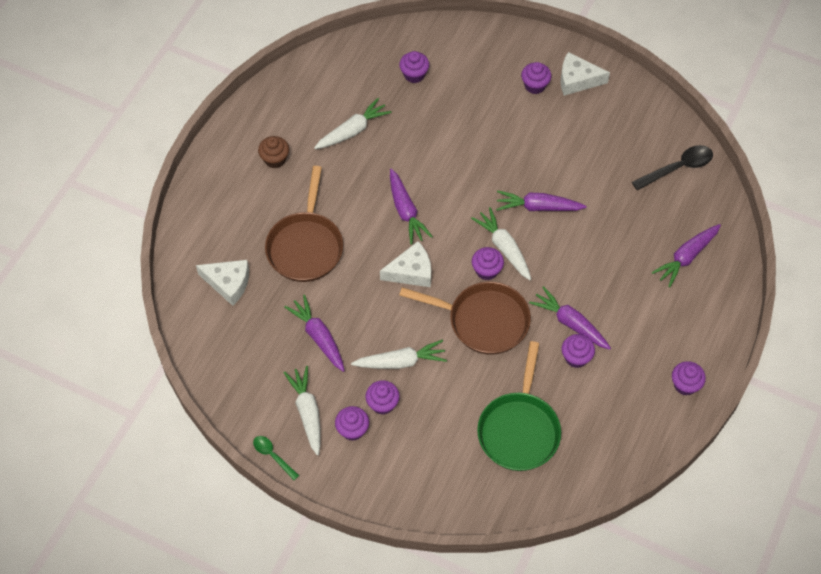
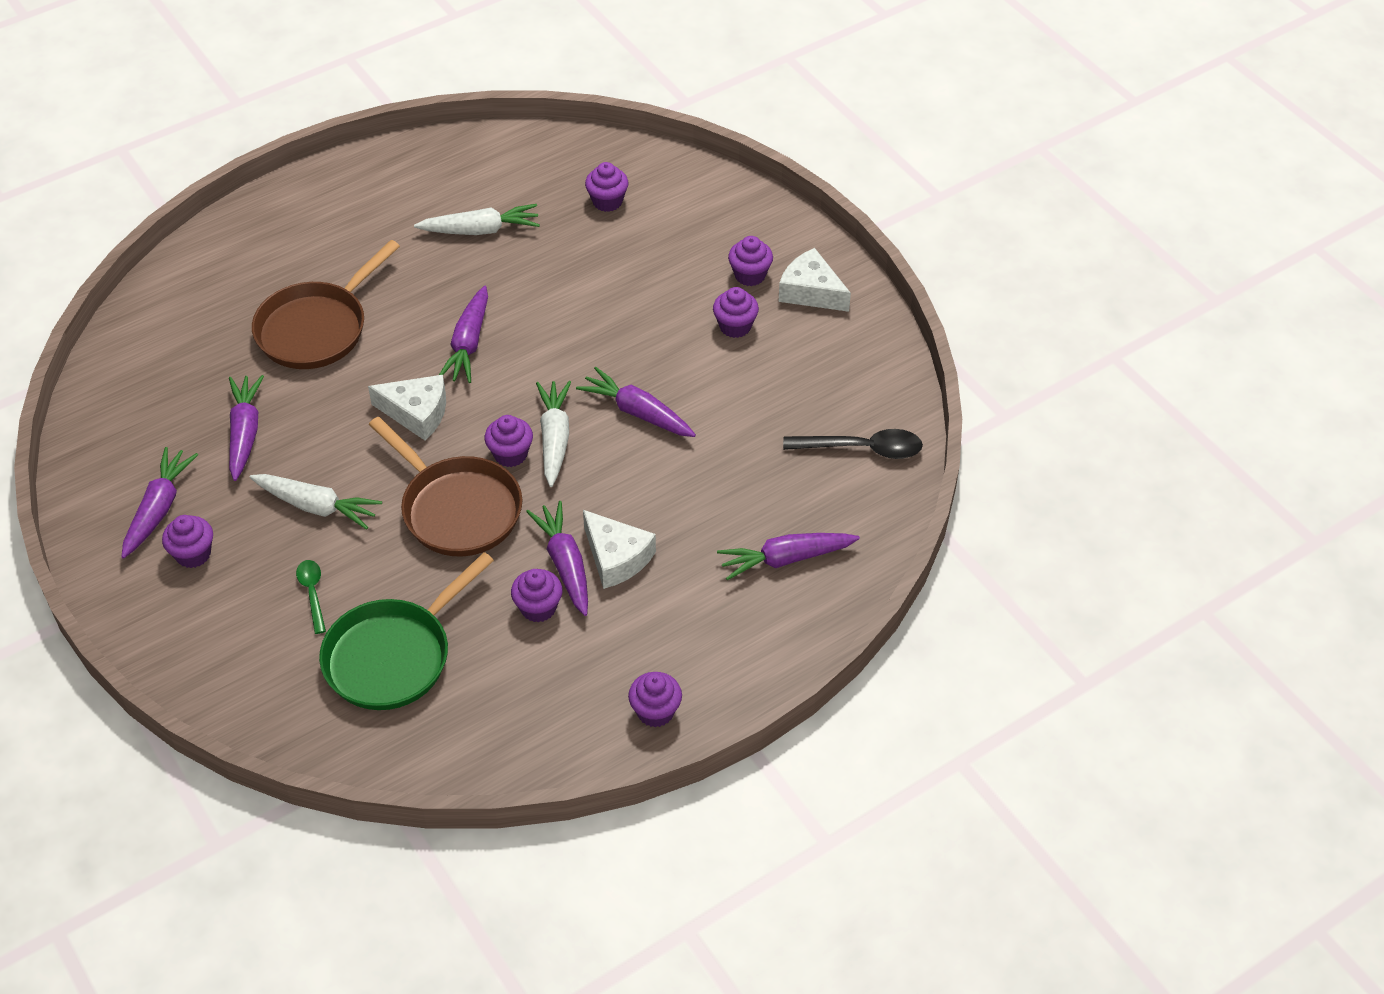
camera: 30 degrees right, 10 degrees down
white cheese [196,260,249,306] -> white cheese moved to [583,510,656,589]
green spoon [253,436,299,480] -> green spoon moved to [296,560,326,634]
brown cupcake [258,136,289,168] -> none
white carrot [284,366,320,456] -> purple carrot [121,447,198,559]
purple cupcake [366,380,400,415] -> purple cupcake moved to [713,287,759,338]

